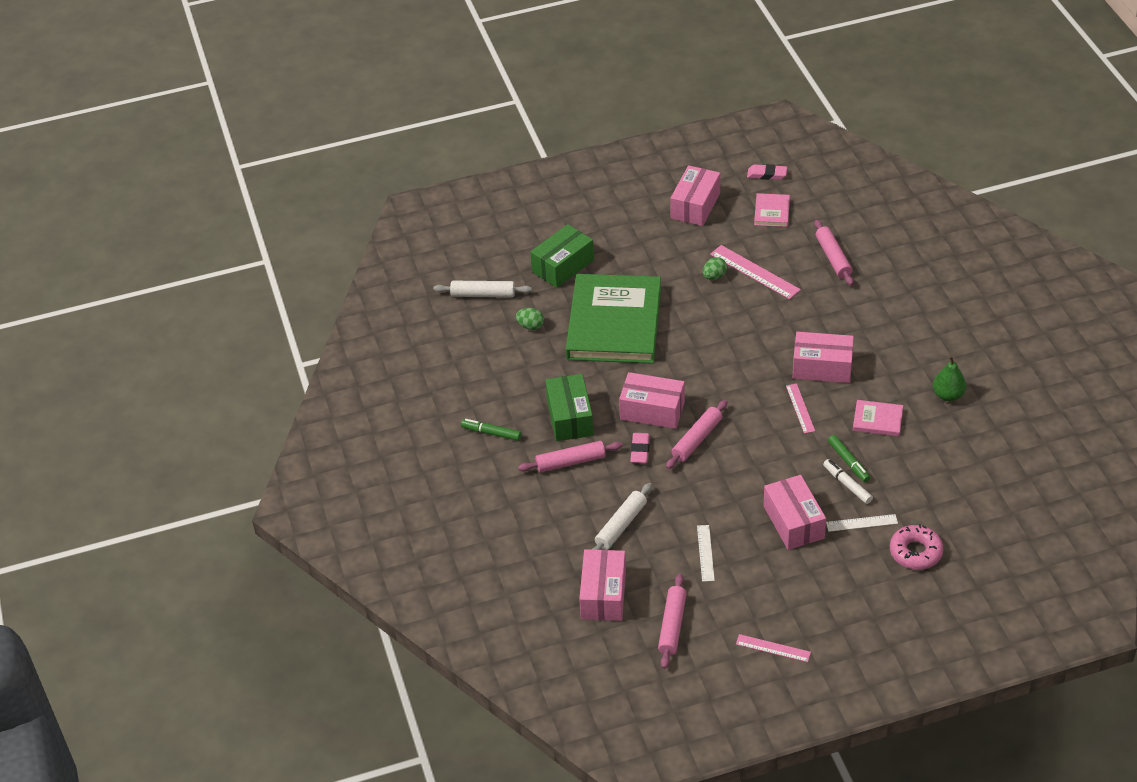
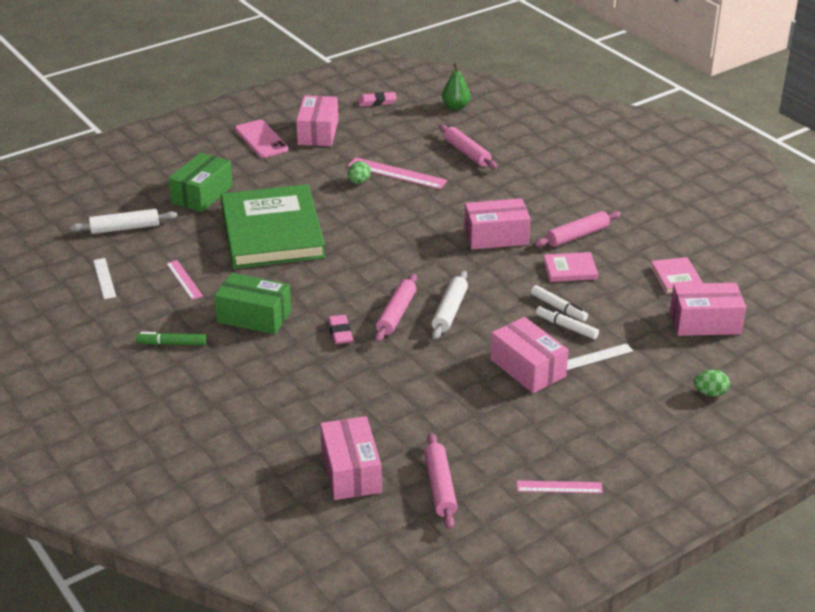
camera: 20 degrees left, 10 degrees down
green egg [516,308,544,330] -> green egg moved to [694,370,730,396]
pink rolling pin [518,441,623,473] -> pink rolling pin moved to [534,211,621,247]
green box [545,374,594,441] -> green box turned 45 degrees counterclockwise [214,273,291,335]
white rolling pin [591,483,652,550] -> white rolling pin moved to [432,271,468,340]
pink box [619,372,685,429] -> pink box moved to [670,283,746,336]
white ruler [697,525,715,582] -> white ruler moved to [93,258,116,299]
pink book [754,193,790,227] -> pink book moved to [651,257,703,294]
pink ruler [786,384,815,434] -> pink ruler moved to [166,260,203,300]
green marker [828,435,870,482] -> white marker [531,285,588,321]
pink donut [890,524,944,570] -> none
green pear [933,356,966,401] -> green pear moved to [442,63,470,110]
none -> pink phone [235,120,289,158]

